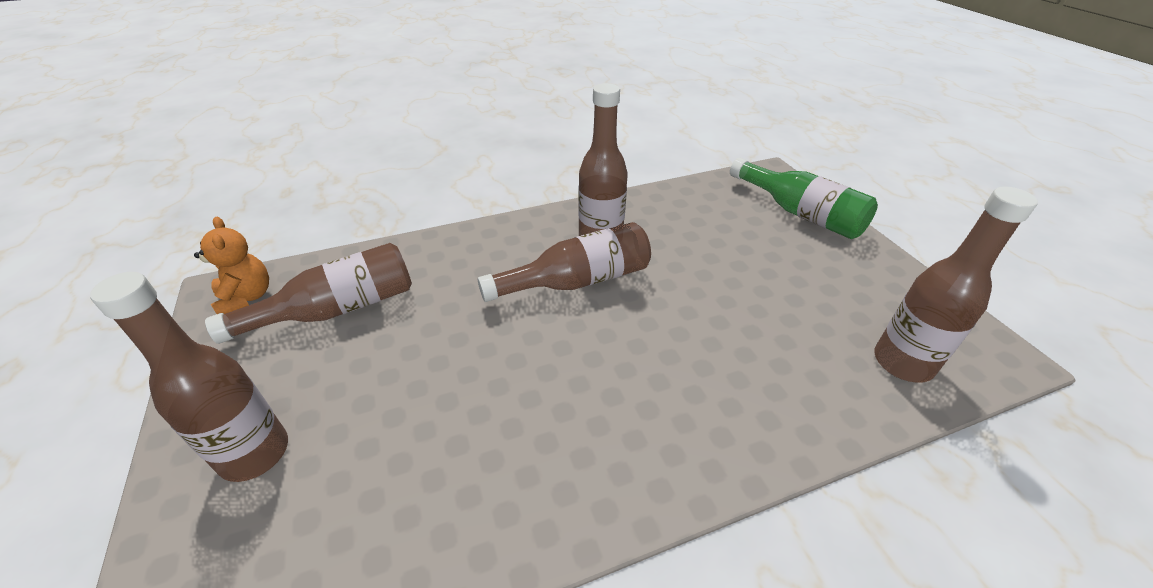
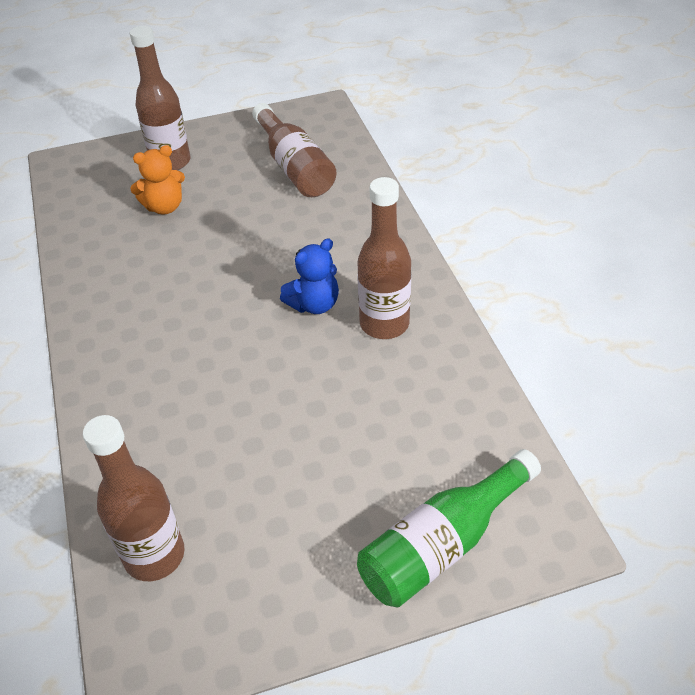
camera: 95 degrees right, 5 degrees up
orange teddy bear [194,217,269,314] -> orange teddy bear moved to [130,145,185,214]
brown bottle [478,222,651,302] -> blue teddy bear [280,238,339,314]

